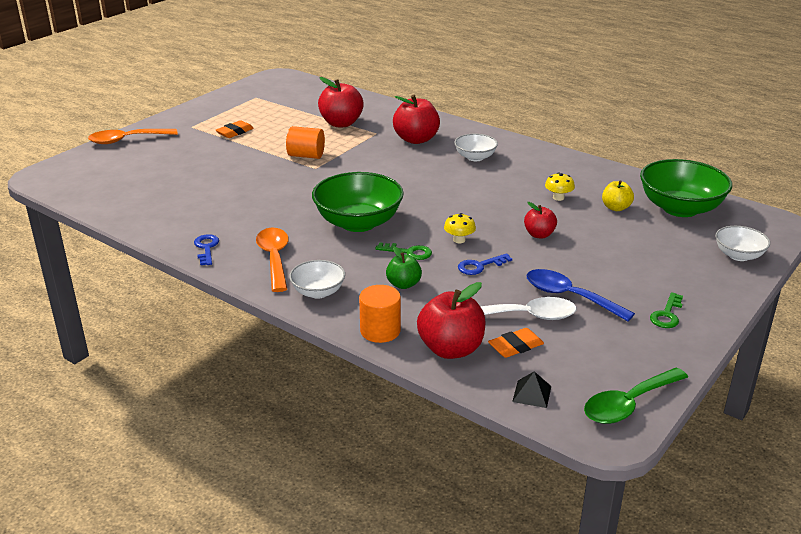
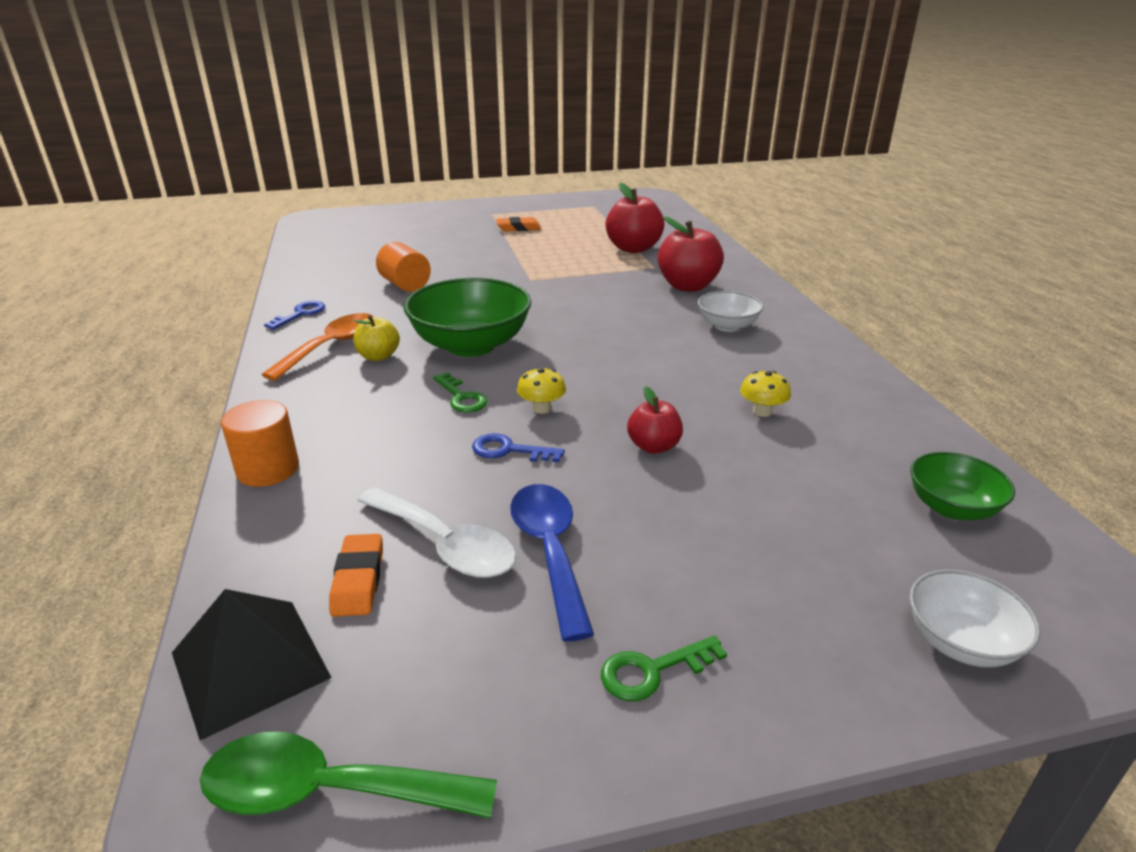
camera: 40 degrees right, 0 degrees up
orange spoon [88,129,178,144] -> none
orange cylinder [286,126,325,159] -> orange cylinder moved to [376,242,431,292]
white bowl [289,260,345,299] -> none
green apple [386,246,422,289] -> none
red apple [417,282,486,359] -> none
orange eraser [488,328,544,358] -> orange eraser turned 75 degrees clockwise [329,534,383,617]
black pyramid [512,371,551,408] -> black pyramid [172,589,332,740], size x1.93
yellow apple [602,180,634,211] -> yellow apple moved to [353,315,400,361]
green bowl [640,159,732,217] -> green bowl [910,452,1015,520], size x0.54

